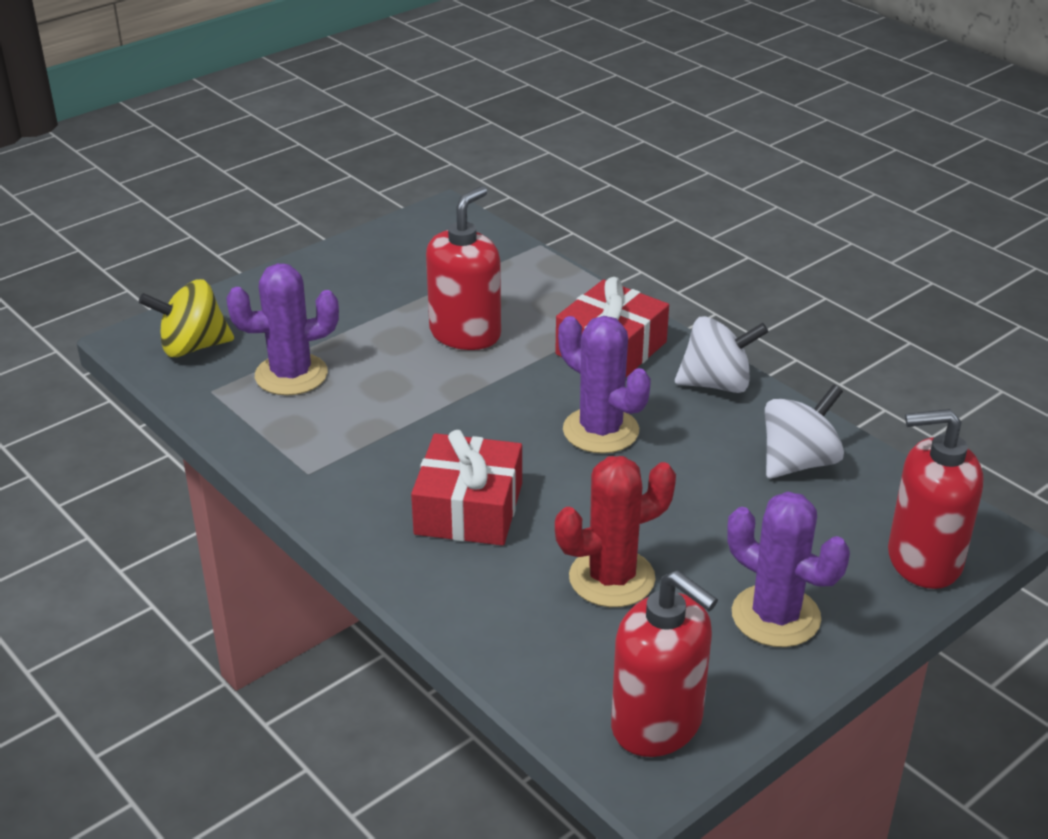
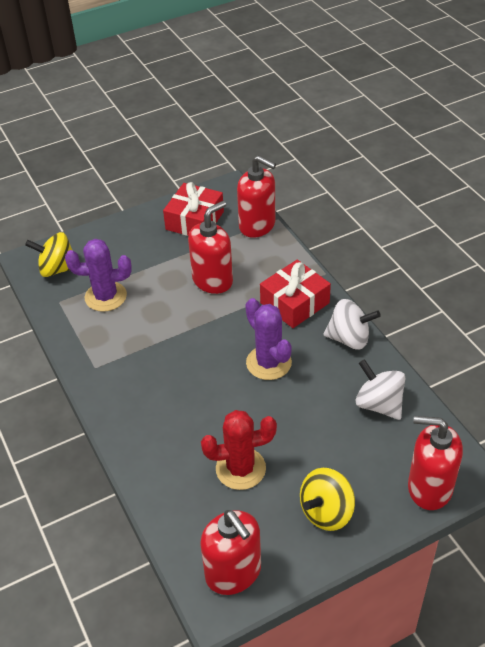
camera: 15 degrees right, 10 degrees up
red gift [411,430,522,546] -> red gift moved to [163,182,224,236]
purple cactus [727,491,850,647] -> yellow spinning top [300,468,355,531]
white spinning top [765,384,844,479] -> white spinning top turned 105 degrees counterclockwise [356,359,405,420]
none -> red soap dispenser [237,155,276,238]

